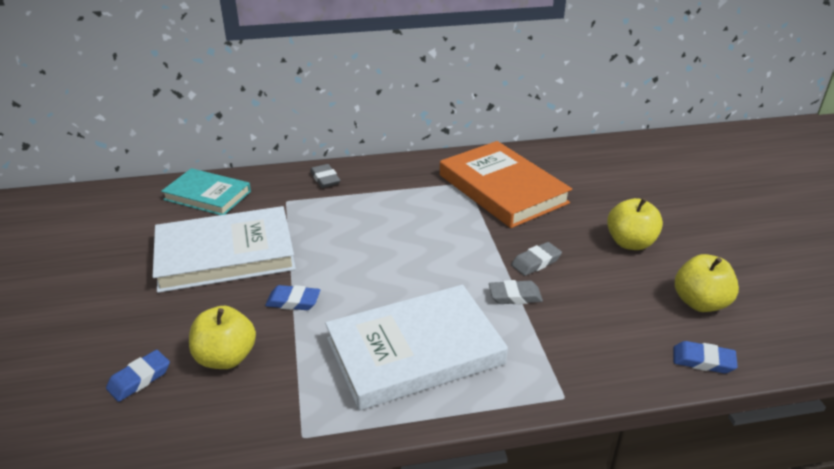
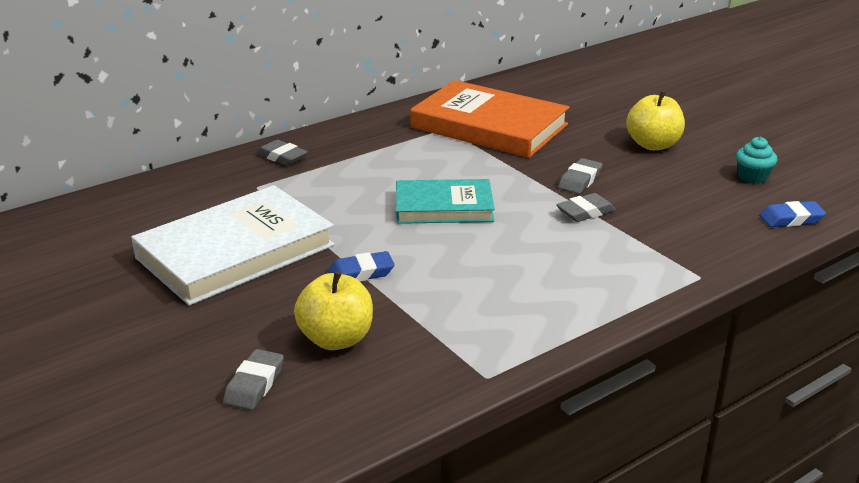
camera: 25 degrees left, 5 degrees down
blue eraser [106,350,170,402] -> grey eraser [223,349,284,410]
turquoise book [161,168,251,215] -> turquoise book moved to [396,179,495,224]
white book [325,285,508,411] -> none
yellow apple [675,254,739,312] -> turquoise cupcake [736,137,777,184]

